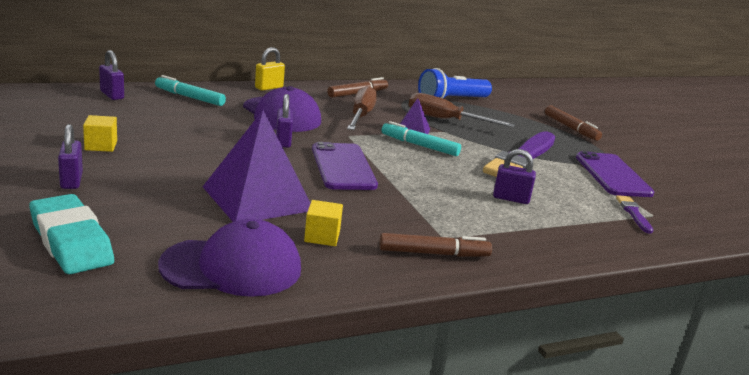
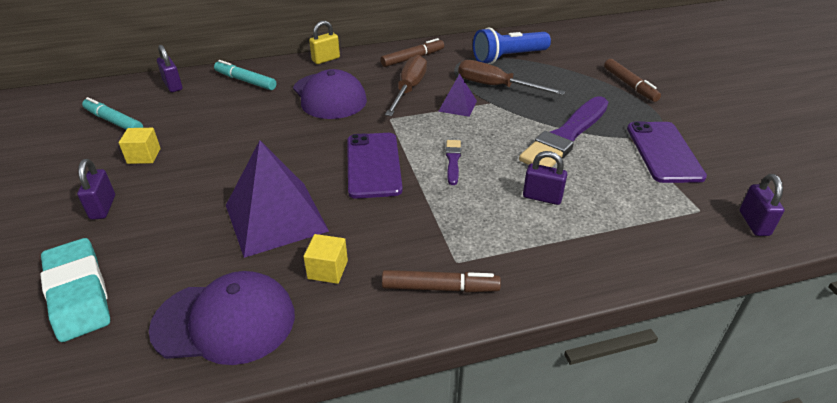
camera: 10 degrees right, 15 degrees up
purple padlock [276,94,293,148] -> purple padlock moved to [740,174,784,236]
turquoise marker [382,121,461,156] -> turquoise marker moved to [82,97,143,130]
purple brush [616,195,653,234] -> purple brush moved to [446,140,461,185]

